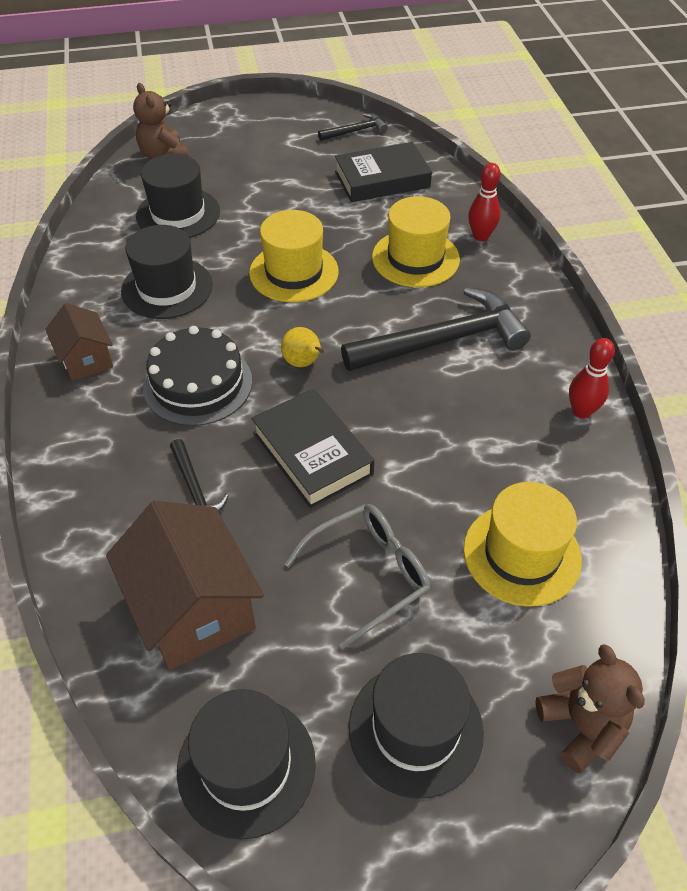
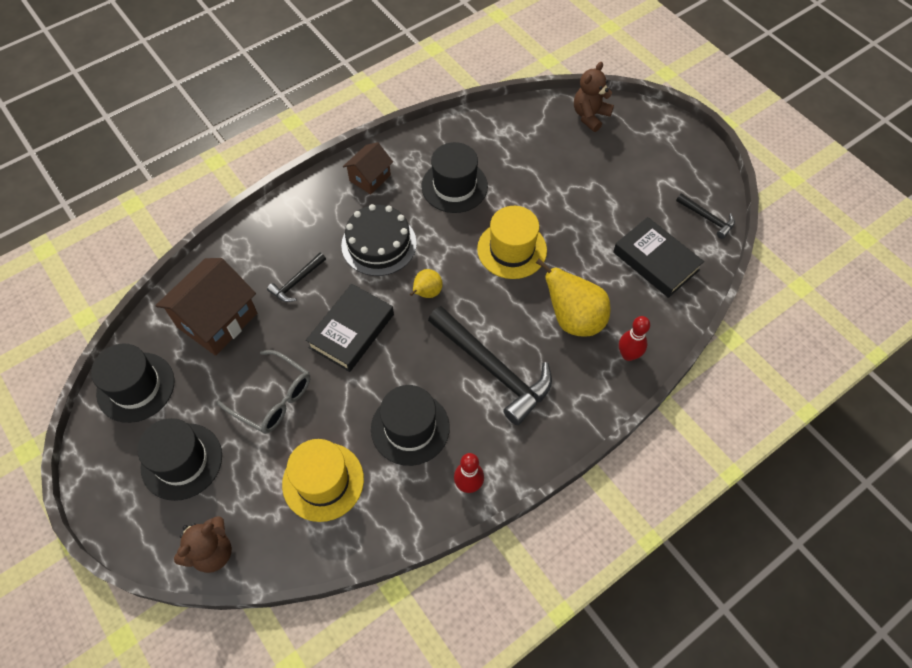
camera: 65 degrees right, 10 degrees up
black hat [136,154,220,238] -> black hat moved to [371,385,450,466]
yellow hat [372,196,460,287] -> yellow pear [536,258,611,337]

